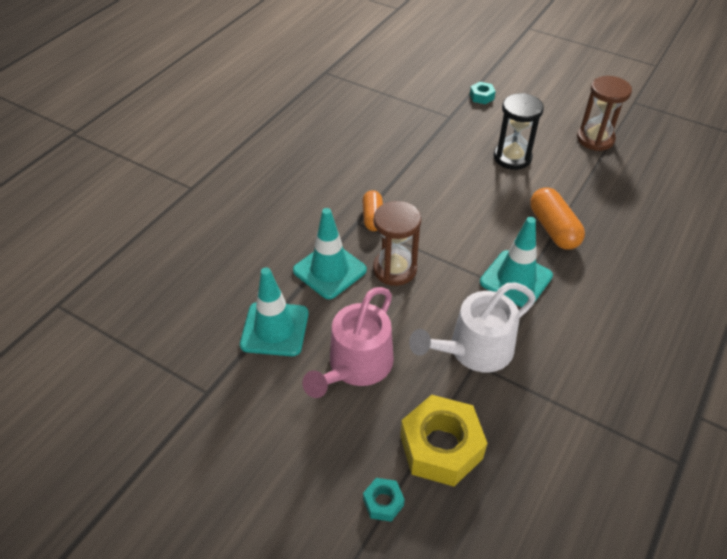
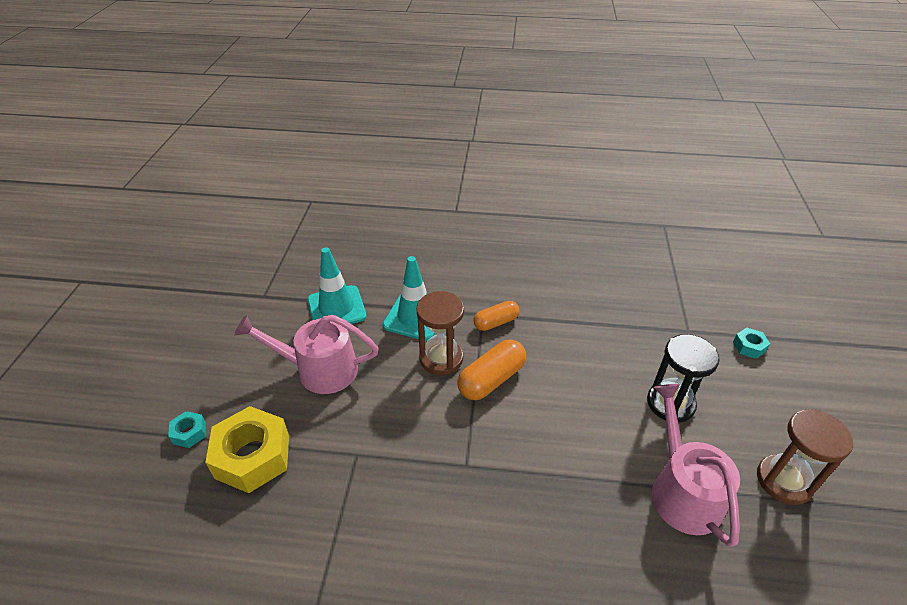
camera: 65 degrees right, 5 degrees down
white watering can [409,283,536,372] -> none
turquoise traffic cone [480,217,553,307] -> none
orange capsule [530,187,585,250] -> orange capsule moved to [457,340,526,400]
none -> pink watering can [652,384,740,547]

